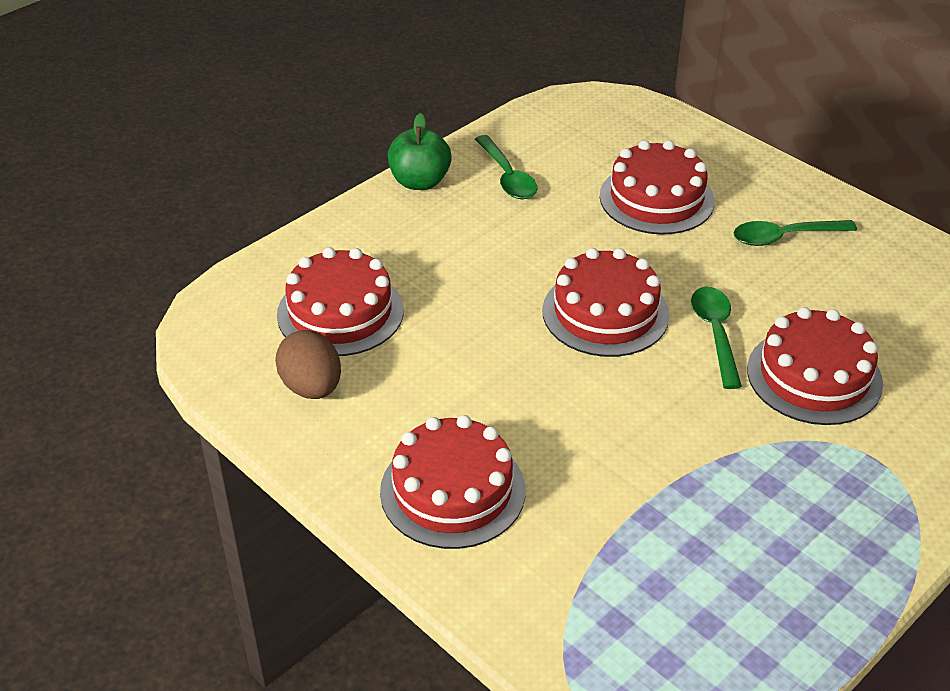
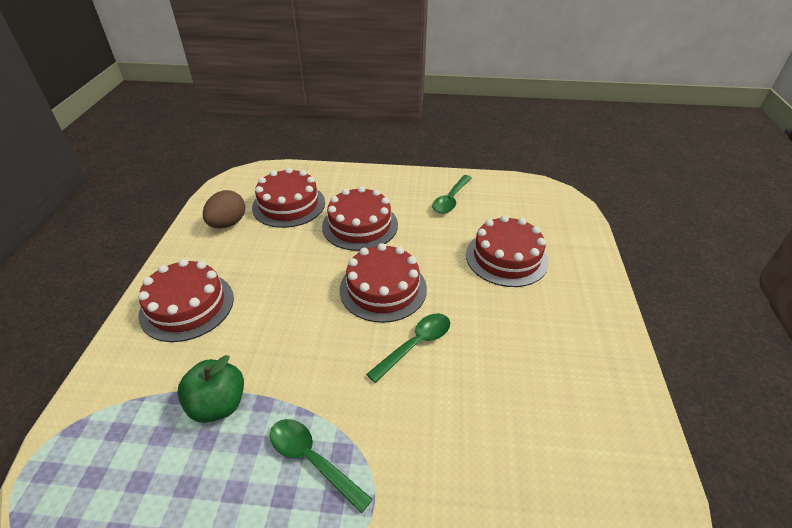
camera: 50 degrees right, 0 degrees up
green apple [388,113,452,190] -> green apple moved to [177,355,244,423]
green spoon [733,220,857,246] -> green spoon moved to [270,419,373,513]
red cake [747,307,883,425] -> red cake moved to [322,186,398,251]

